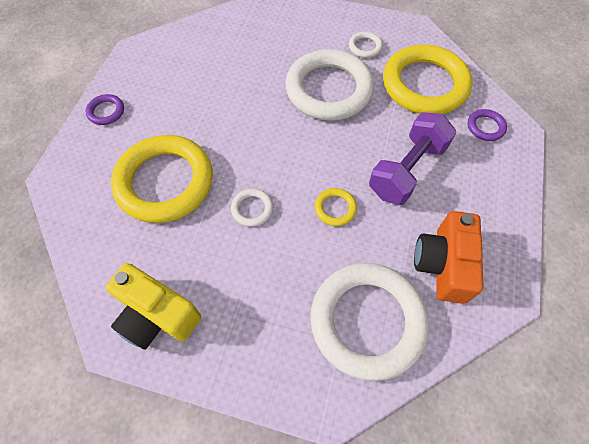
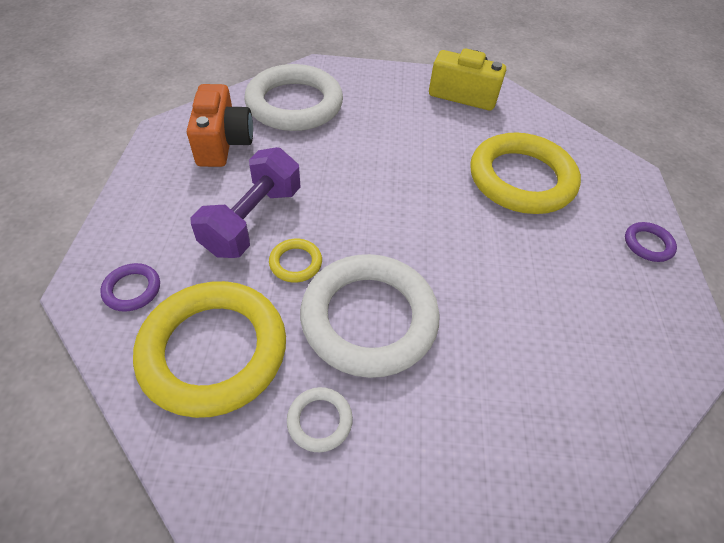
camera: 165 degrees right, 10 degrees down
white ring [231,188,273,227] -> none
yellow ring [314,188,357,226] -> yellow ring moved to [269,239,322,283]

